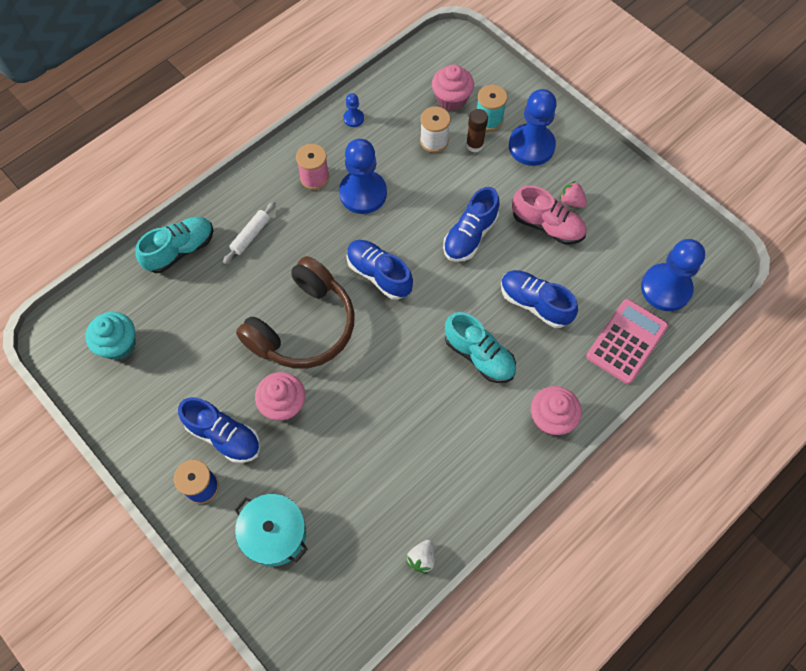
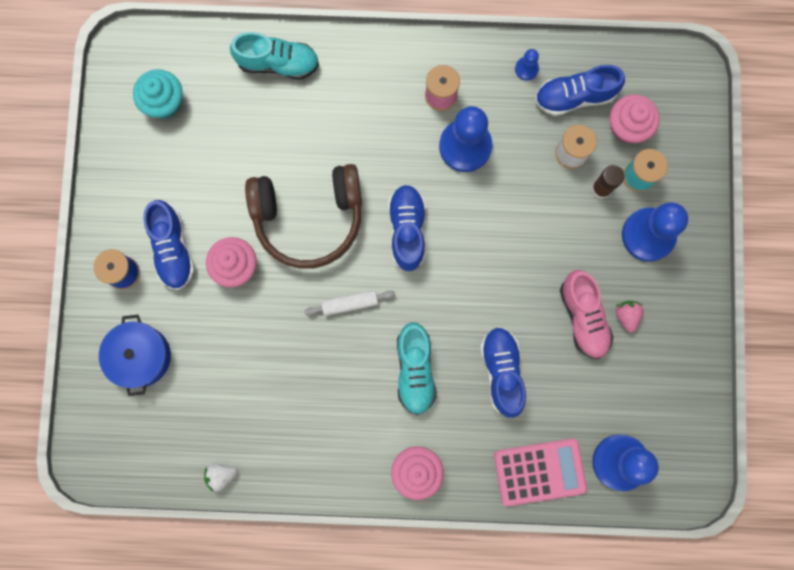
camera: 45 degrees right, 15 degrees up
white rolling pin [223,201,276,264] -> white rolling pin moved to [304,290,395,316]
turquoise pot [235,494,308,566] -> blue pot [99,315,171,396]
blue shoe [443,187,499,262] -> blue shoe moved to [535,65,625,116]

